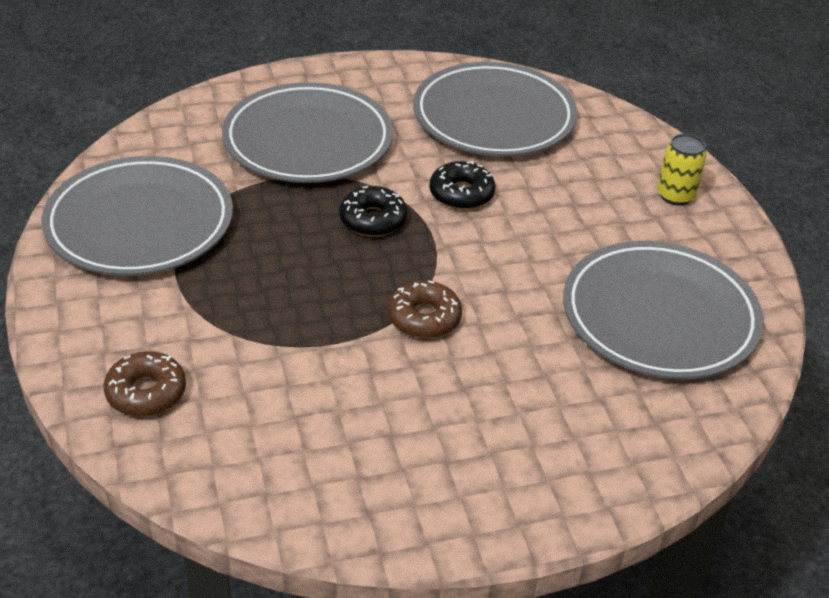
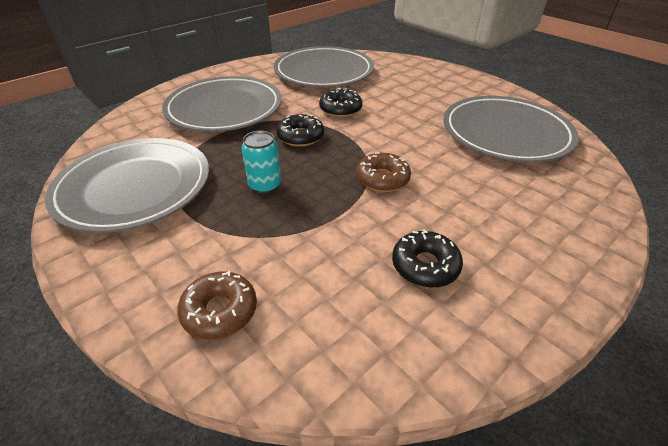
camera: 25 degrees left, 0 degrees up
yellow can [657,134,707,205] -> none
none -> turquoise can [242,131,281,194]
none -> black donut [392,229,463,288]

